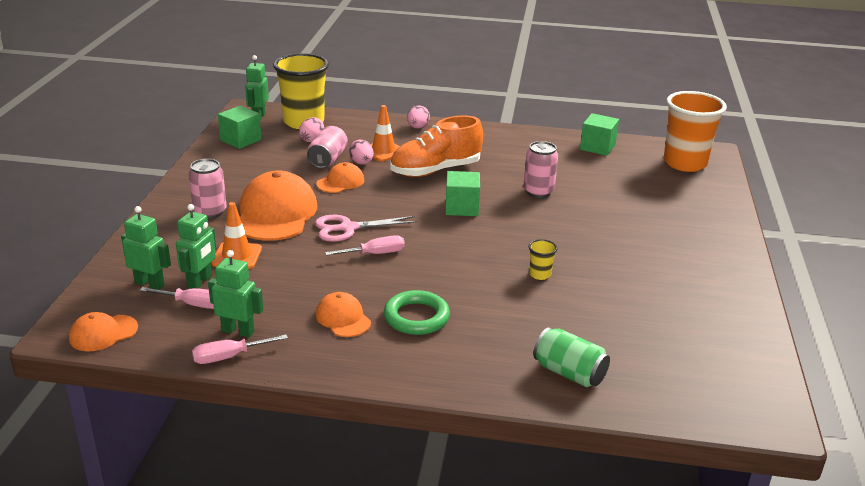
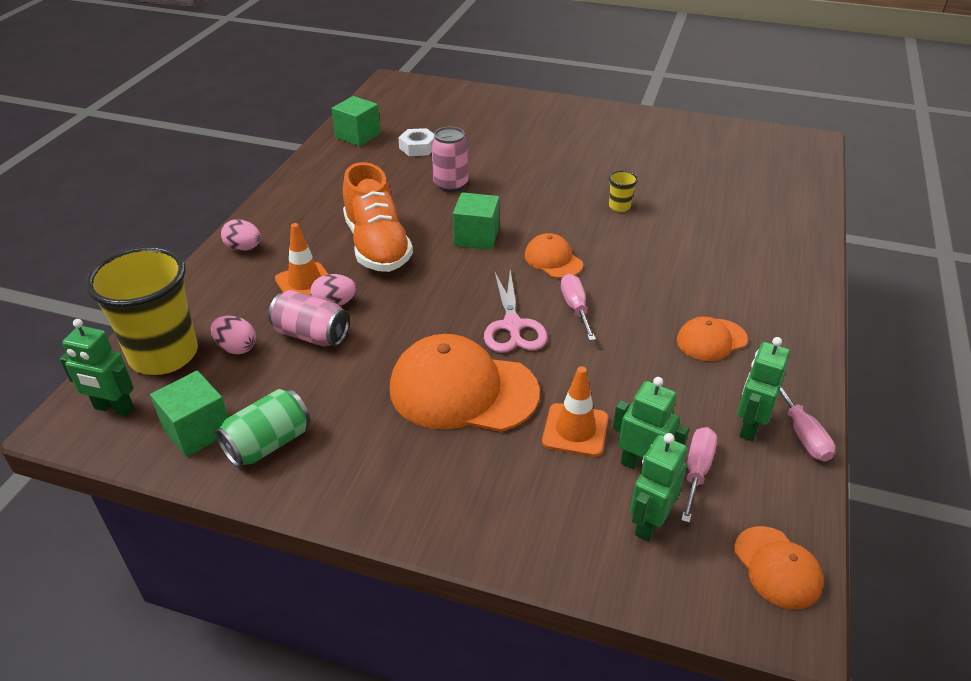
camera: 80 degrees left, 10 degrees up
pink can [189,159,227,219] -> none
orange cap [317,162,364,193] -> orange cap moved to [525,233,583,278]
green ring [384,290,450,335] -> none
green can [533,327,610,387] -> green can moved to [215,389,310,468]
orange cup [664,91,727,172] -> none
none -> white nut [398,128,434,156]

